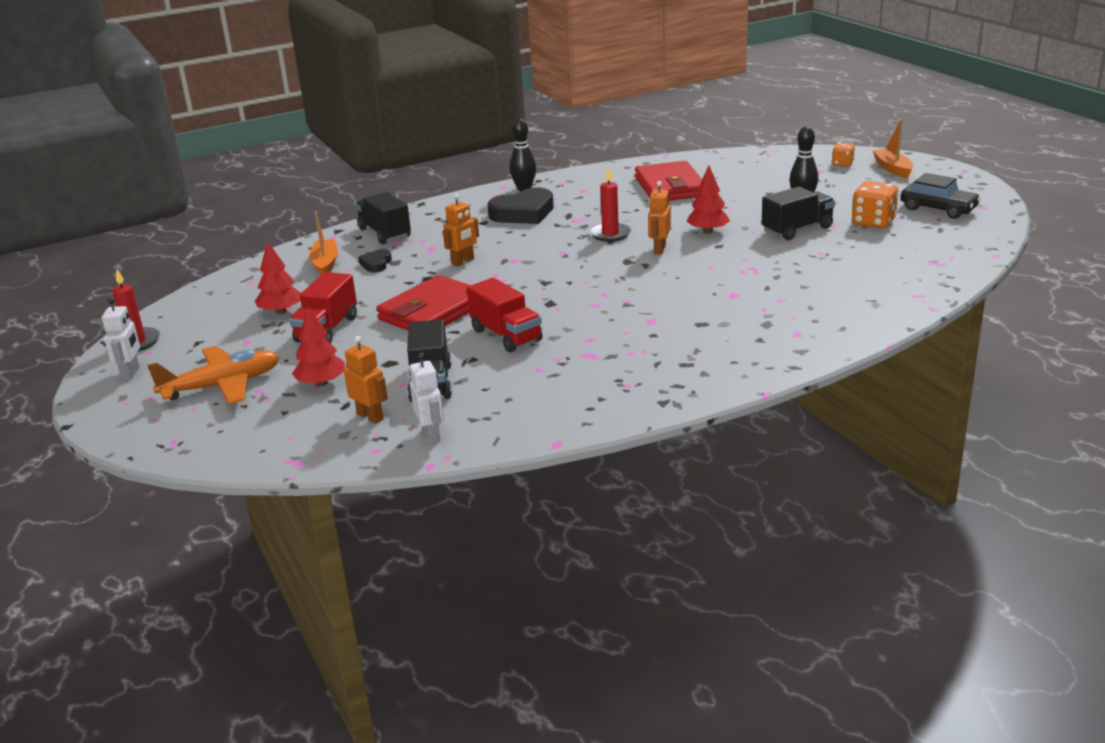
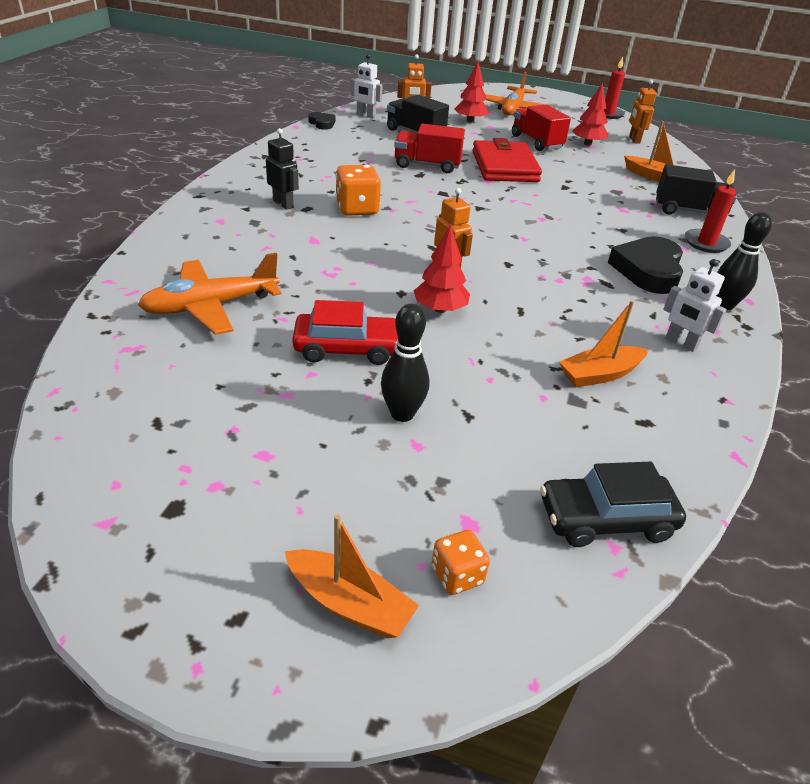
camera: 130 degrees right, 10 degrees up
white robot [102,298,140,380] -> white robot moved to [663,259,727,352]
black heart [358,249,392,272] -> black heart moved to [308,112,335,130]
orange robot [443,194,479,267] -> orange robot moved to [629,80,657,144]
red candle [590,167,631,242] -> red candle moved to [685,169,736,253]
red wallet [635,161,702,201] -> orange boat [559,300,648,387]
black truck [762,187,835,240] -> red car [292,300,398,365]
orange dice [852,181,899,228] -> orange dice moved to [336,165,381,216]
black car [900,173,981,219] -> black car moved to [540,462,686,547]
none -> orange plane [138,253,281,335]
none -> black robot [266,128,299,210]

